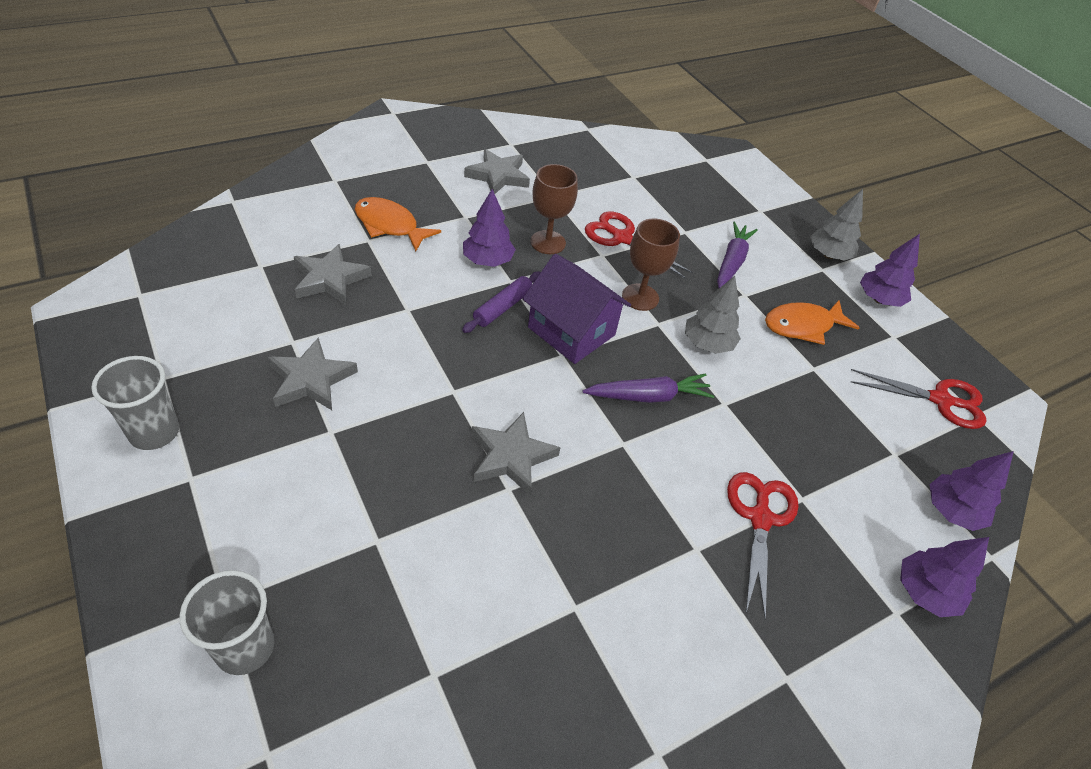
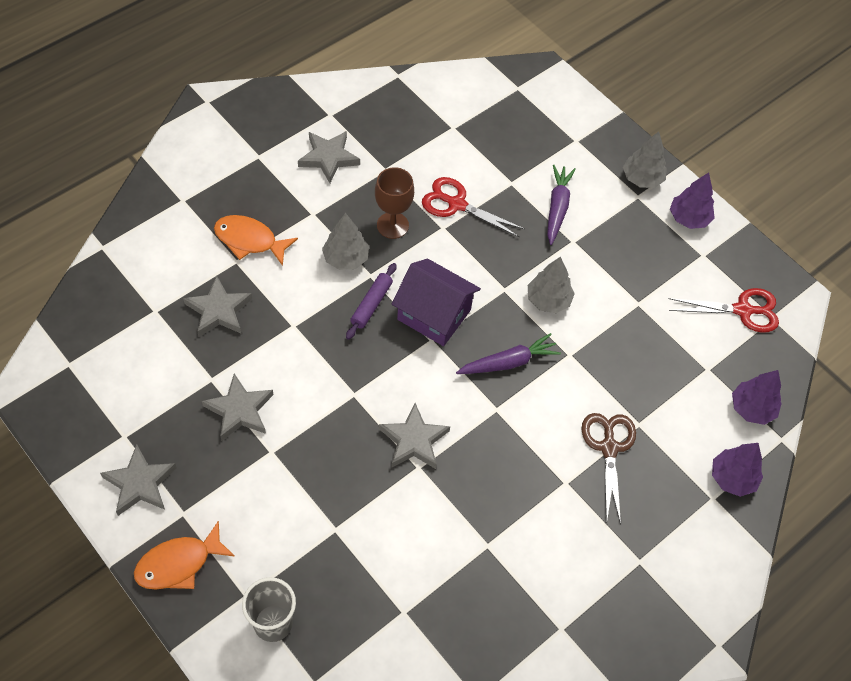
camera: 10 degrees left, 10 degrees up
grey cup [91,356,179,450] -> grey star [100,444,177,516]
purple tree [463,189,516,267] -> grey tree [322,213,369,270]
brown goblet [622,219,680,311] -> none
red scissors [727,472,799,620] -> brown scissors [581,413,636,524]
orange fish [765,300,860,345] -> orange fish moved to [134,520,235,590]

